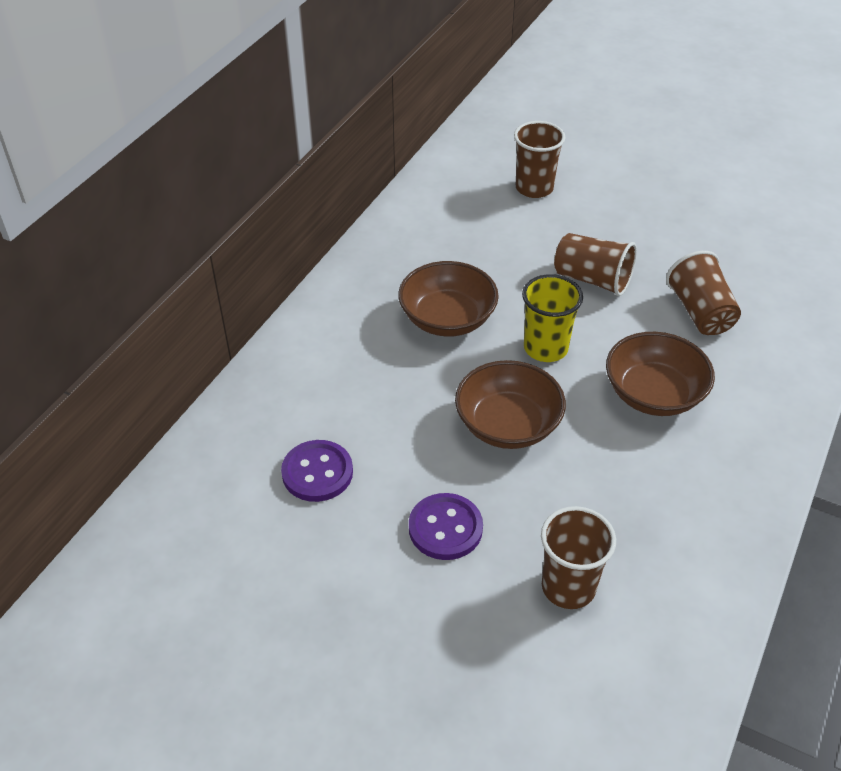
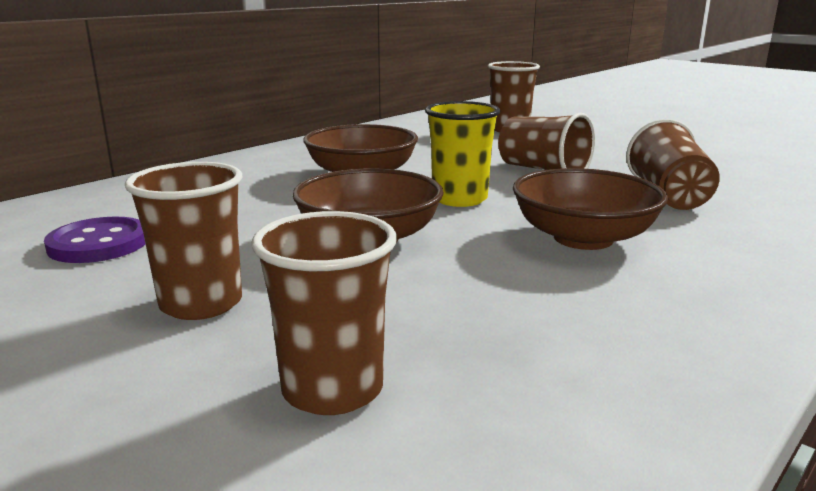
camera: 15 degrees right, 25 degrees down
purple button [409,493,483,560] -> brown cup [125,162,242,320]

